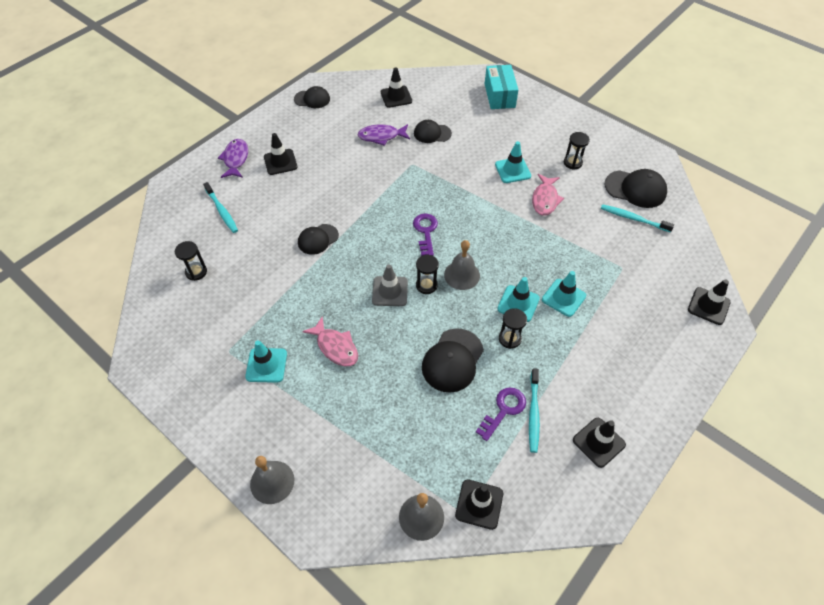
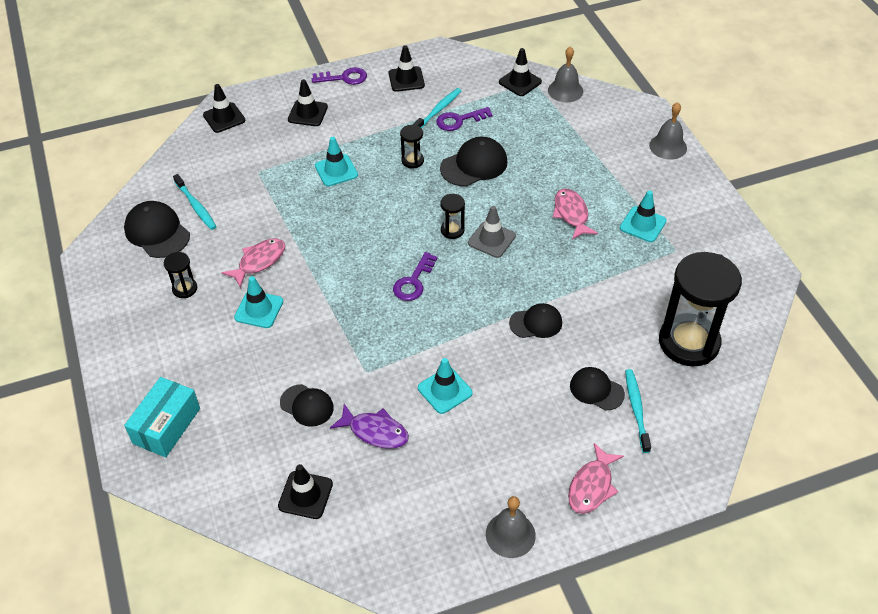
camera: 150 degrees left, 5 degrees down
black hourglass [175,241,207,281] -> black hourglass [659,252,742,367], size x2.33
purple fish [218,139,248,178] -> pink fish [568,443,624,514]
black traffic cone [264,133,298,175] -> black traffic cone moved to [288,79,328,126]
black cap [294,86,330,108] -> black cap moved to [570,367,625,410]
grey bell [444,240,480,290] -> grey bell moved to [486,496,536,558]
turquoise traffic cone [498,277,540,322] -> turquoise traffic cone moved to [418,358,473,414]
none -> purple key [312,67,367,85]

